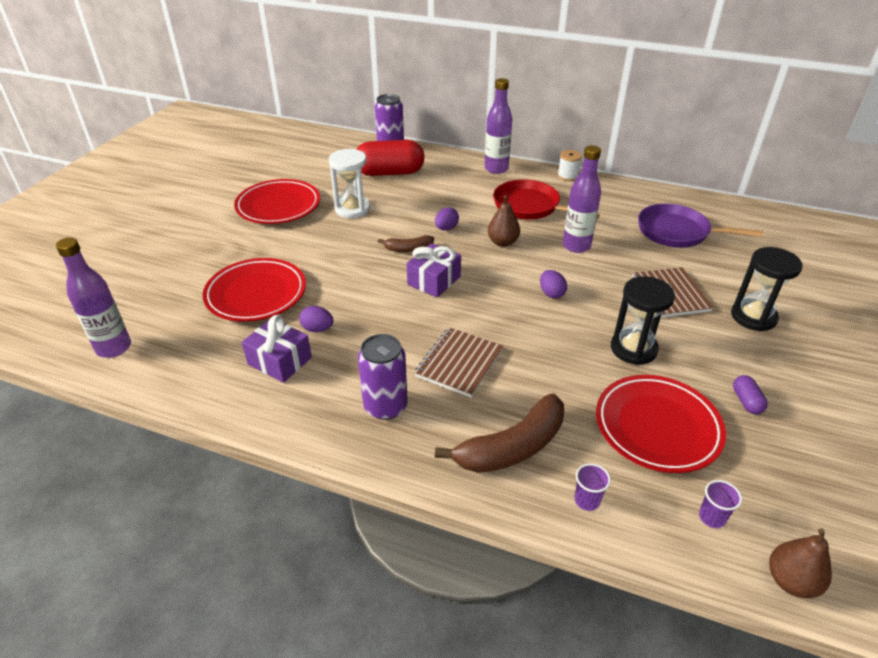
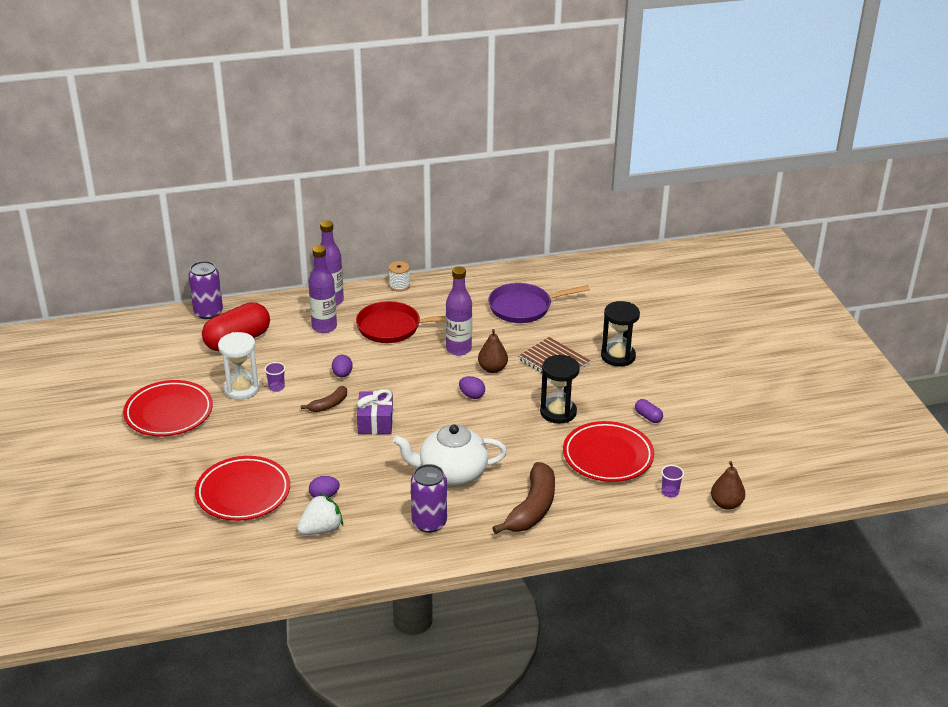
camera: 35 degrees left, 5 degrees down
purple bottle [56,237,131,358] -> purple bottle moved to [308,245,337,333]
purple gift [242,315,312,383] -> white strawberry [297,493,343,535]
brown notebook [414,327,504,398] -> white teapot [393,424,507,486]
brown pear [488,195,520,247] -> brown pear moved to [478,329,508,373]
purple cup [574,463,611,511] -> purple cup moved to [264,362,285,392]

